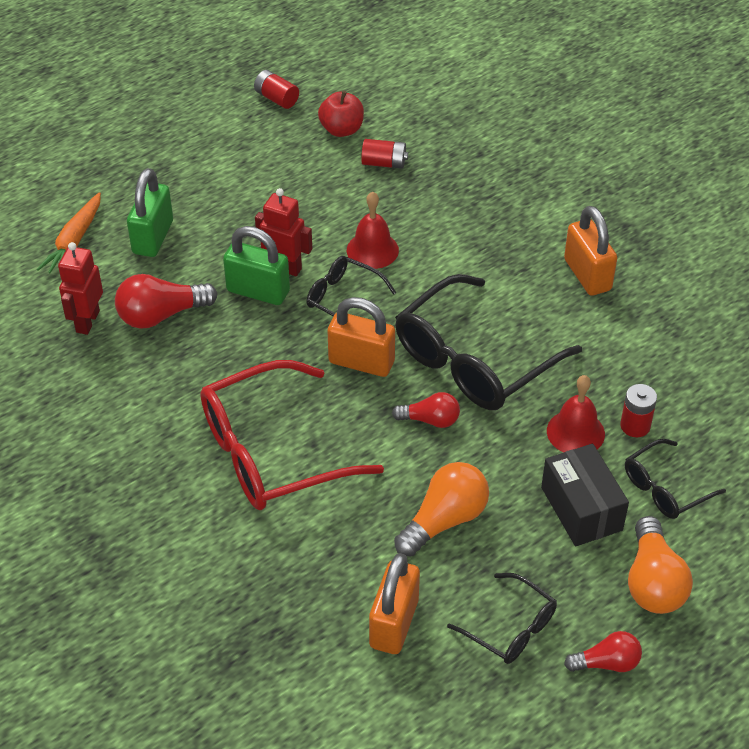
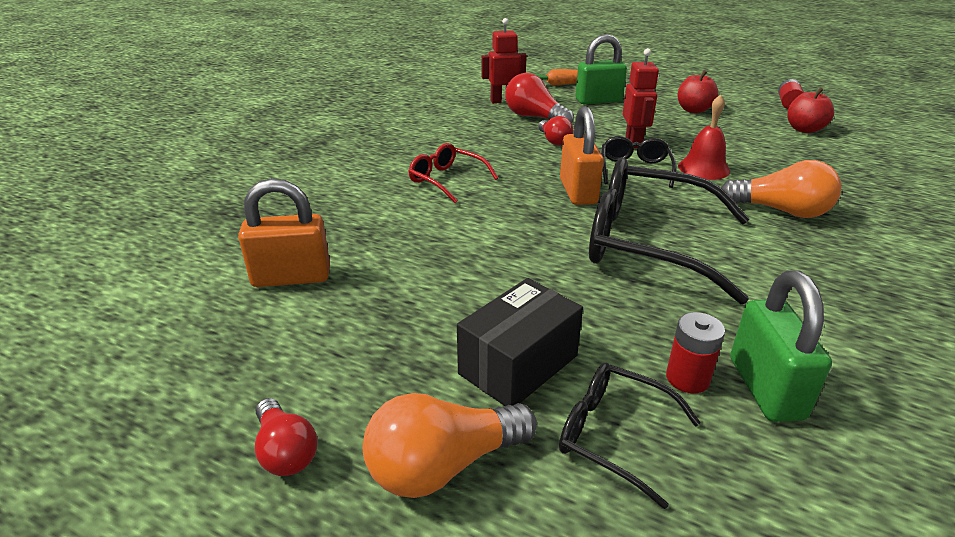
camera: 65 degrees right, 15 degrees down
red glasses [200,360,384,510] -> red glasses [408,143,498,203], size x0.51
green padlock [223,226,290,305] -> green padlock moved to [731,270,832,422]
red battery [361,139,408,169] -> none
red light bulb [392,392,460,428] -> red light bulb moved to [538,116,573,145]
orange light bulb [394,462,489,557] -> orange light bulb moved to [721,160,841,218]
black glasses [447,573,557,664] -> none
red bell [547,375,605,452] -> none
orange padlock [564,206,617,296] -> none
none -> red apple [678,70,719,113]

